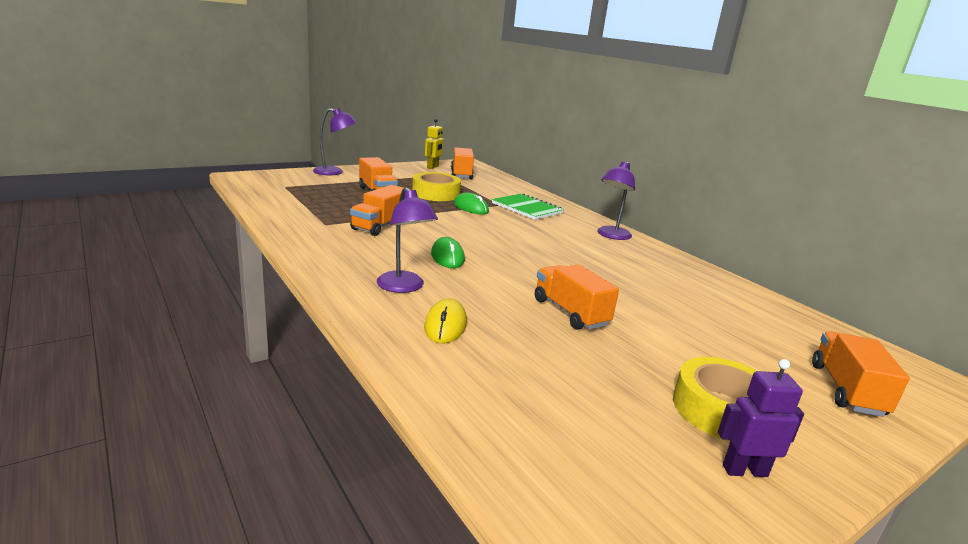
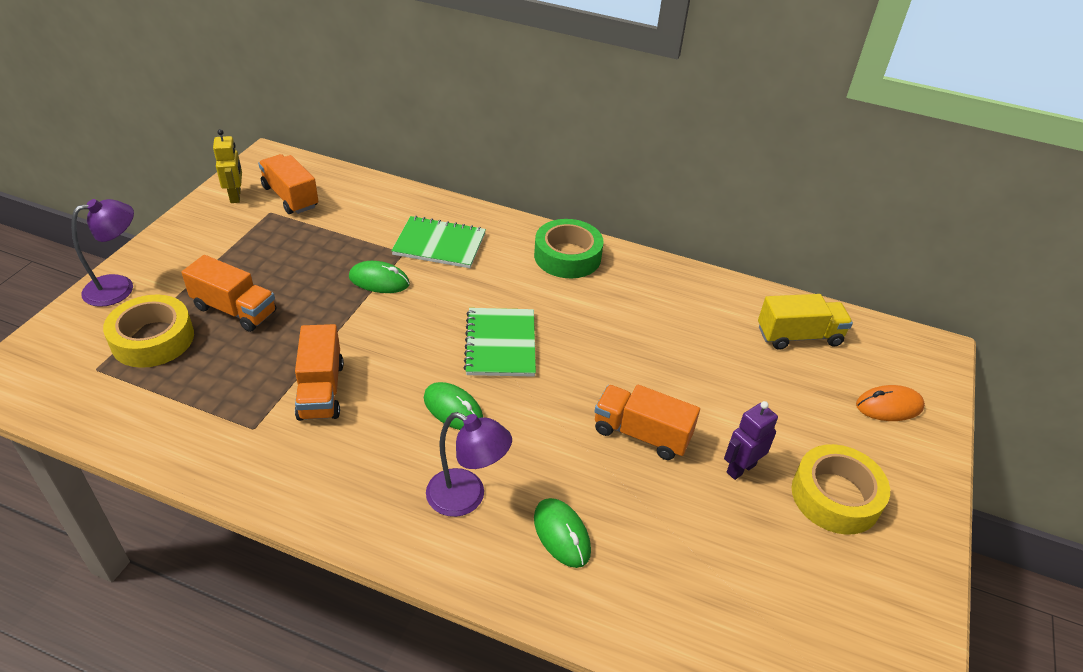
camera: 35 degrees left, 20 degrees up
yellow tape [412,172,461,201] -> yellow tape moved to [103,295,194,368]
yellow mouse [424,299,467,343] -> green mouse [534,498,591,568]
purple lamp [597,162,635,240] -> green tape [534,219,604,278]
purple robot [718,359,804,477] -> purple robot moved to [724,401,778,480]
orange truck [812,331,910,417] -> orange mouse [856,385,925,421]
none -> green notebook [463,308,536,377]
none -> yellow truck [758,294,853,350]

